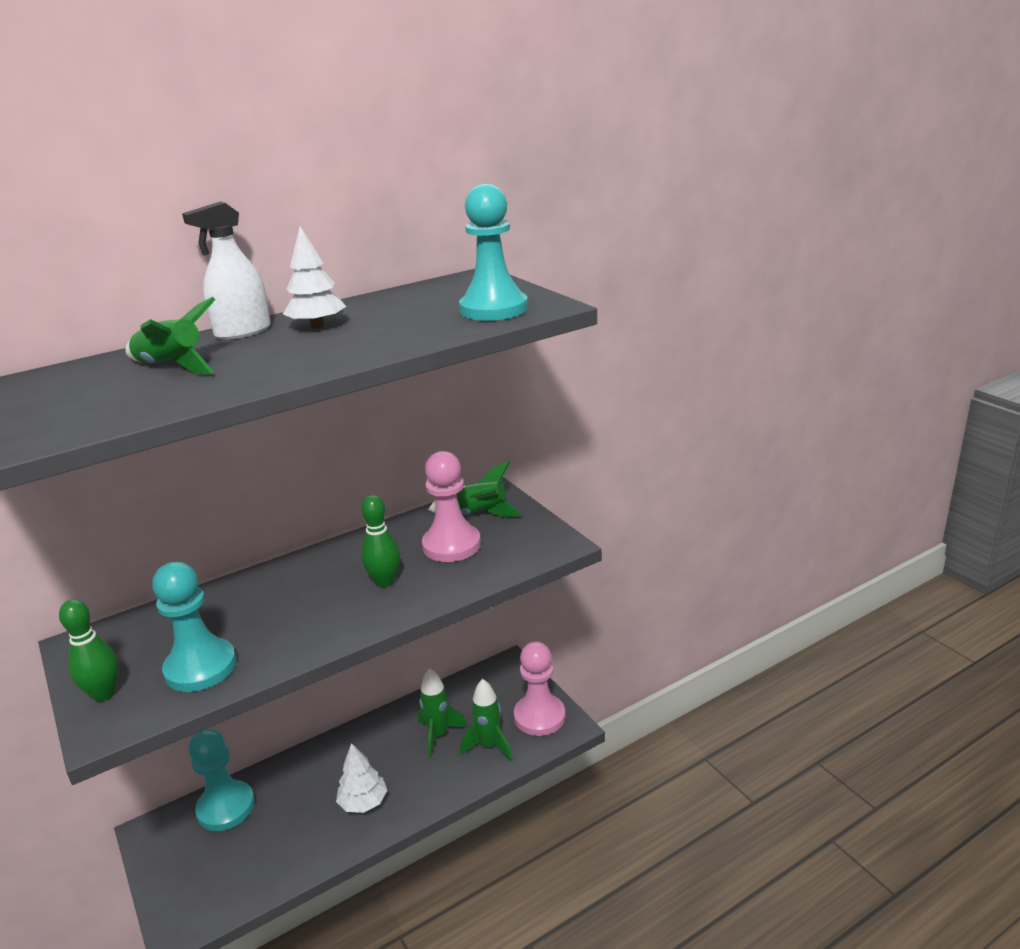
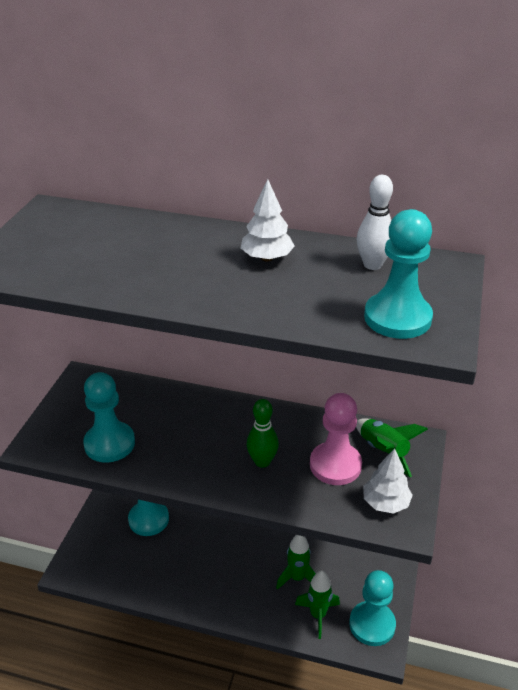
camera: 45 degrees right, 10 degrees up
green bowling pin [59,599,119,702] -> none
green rocket [125,297,216,374] -> none
white spray bottle [182,201,271,340] -> none
white tree [336,743,387,813] -> white tree moved to [363,448,413,514]
pink pawn [514,641,565,736] -> turquoise pawn [349,570,396,646]
none -> white bowling pin [357,175,393,270]

